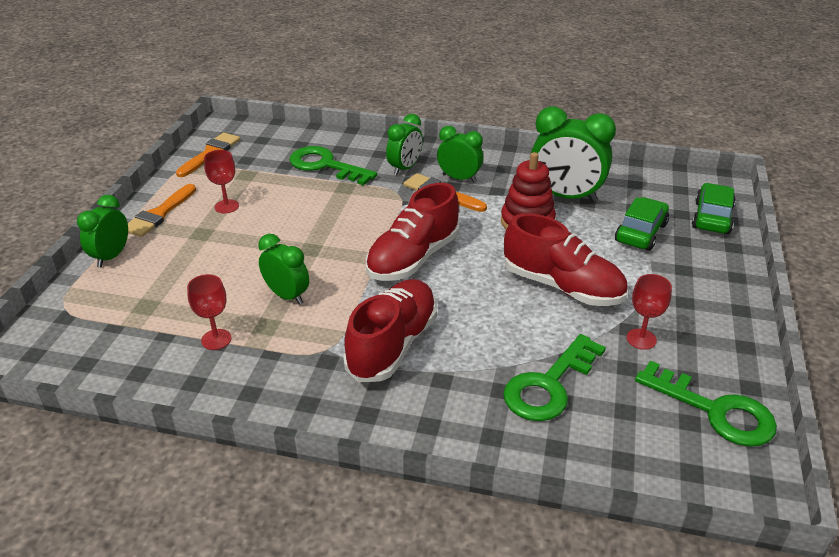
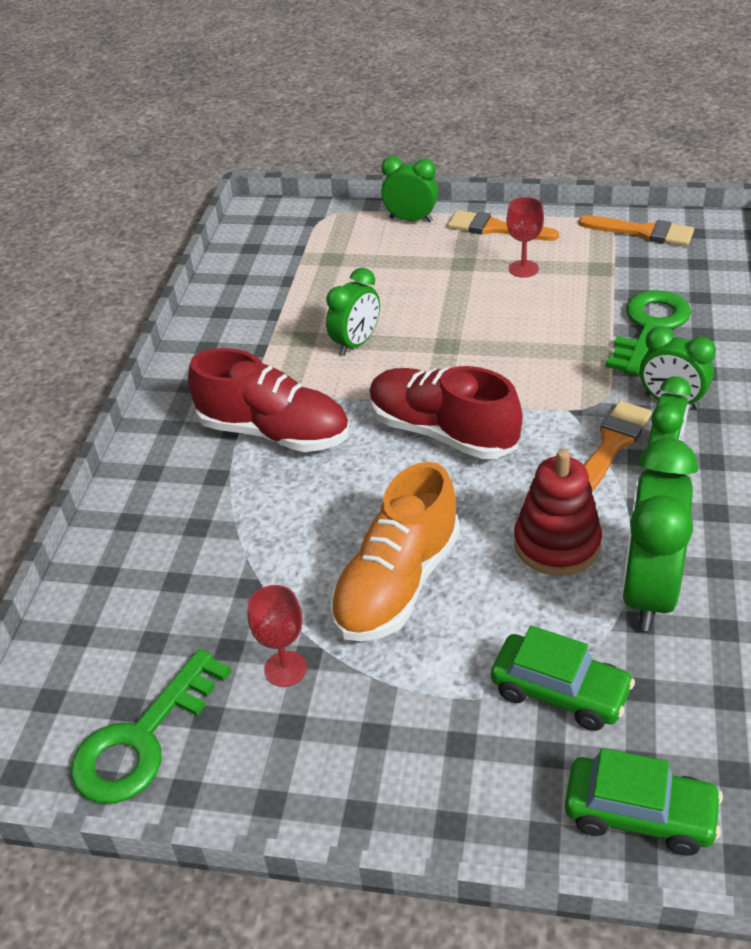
camera: 90 degrees right, 5 degrees up
red goblet [187,274,231,350] -> none
green key [503,334,606,421] -> none
red shoe [504,213,628,306] -> orange shoe [330,462,460,641]

